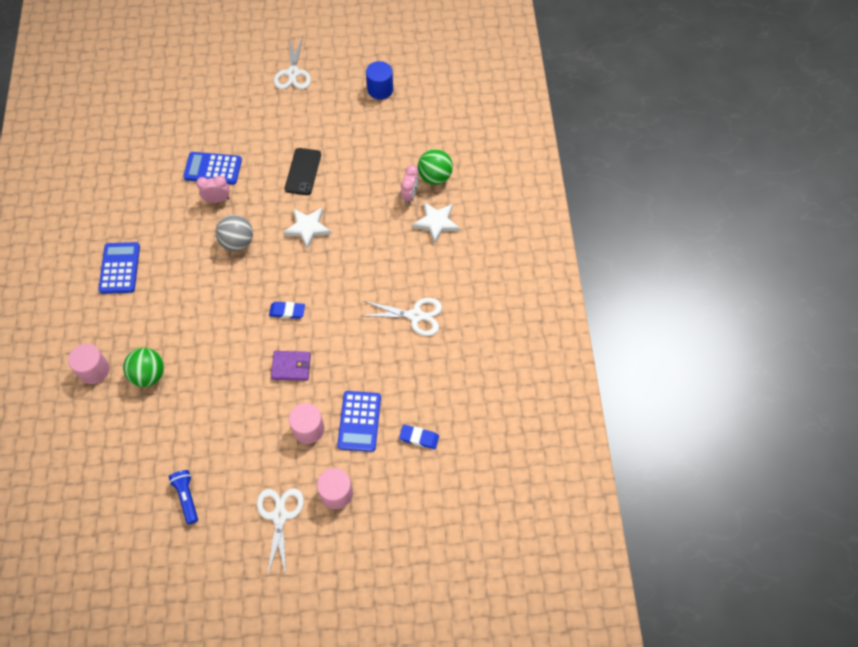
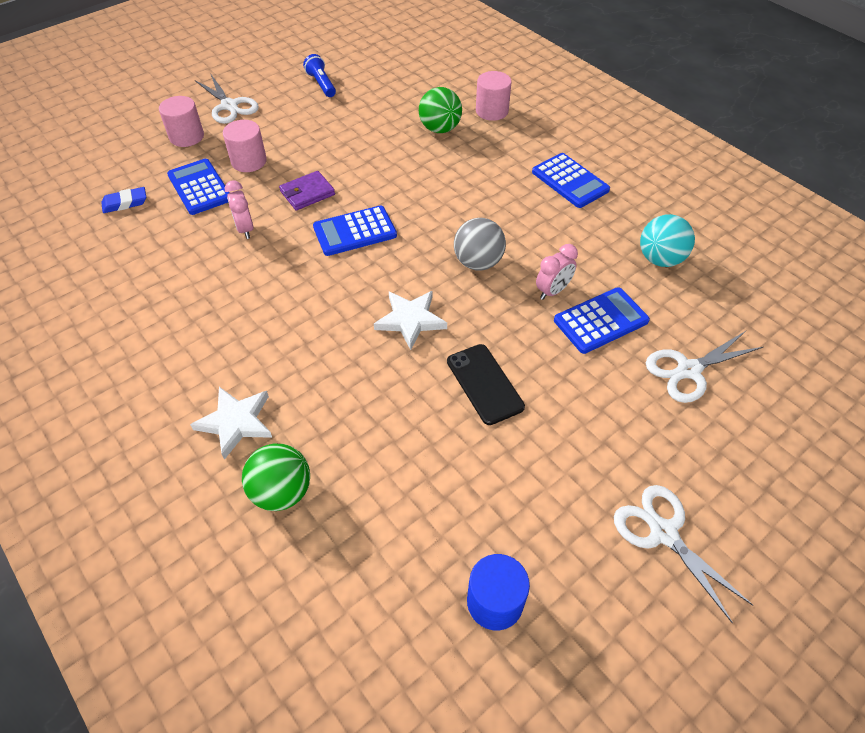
camera: 145 degrees right, 10 degrees down
blue flashlight [169,470,198,524] -> blue flashlight turned 150 degrees counterclockwise [303,54,336,97]
blue eraser [269,302,305,319] -> blue calculator [313,205,397,256]
white scissors [361,298,442,336] -> white scissors moved to [646,331,763,403]
pink clock [401,165,419,205] -> pink clock moved to [225,180,254,239]
none -> turquoise ball [640,214,695,267]

